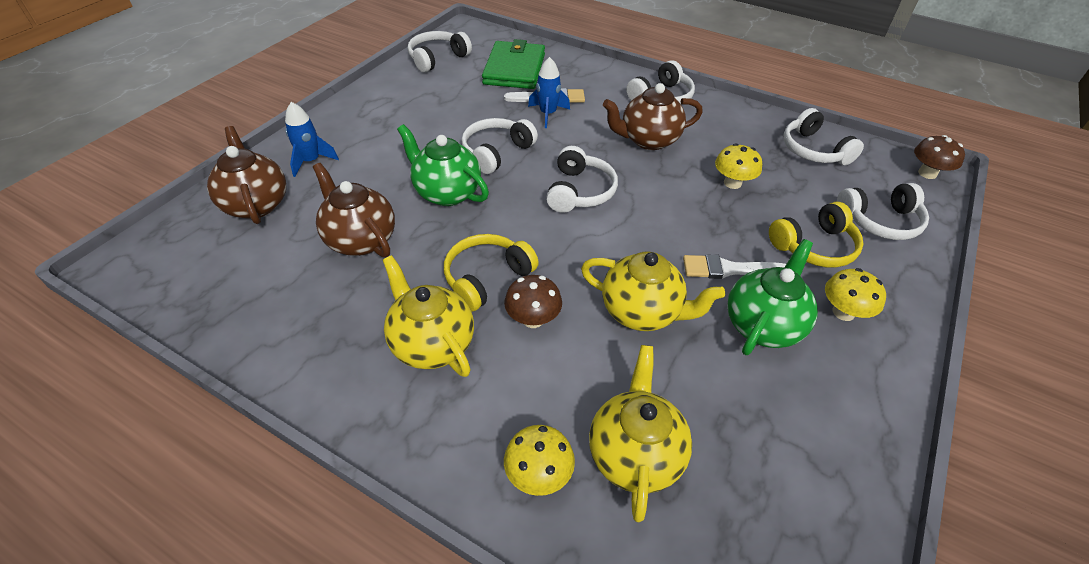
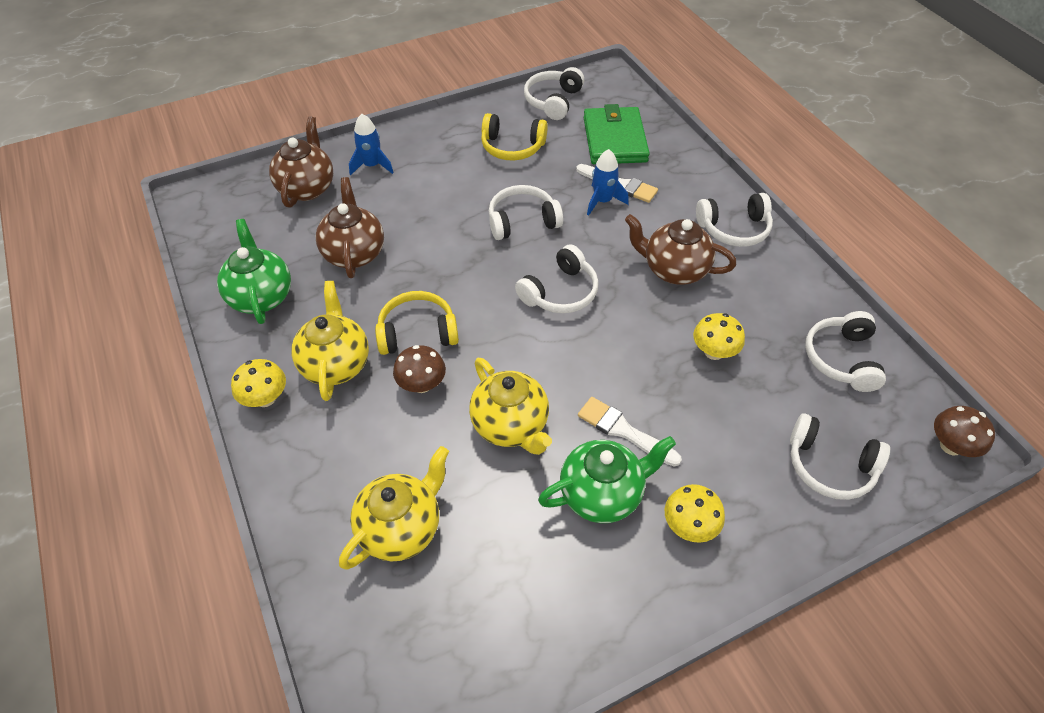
camera: 35 degrees right, 5 degrees up
green teapot [397,124,489,206] -> green teapot moved to [217,219,291,324]
white headphones [408,31,472,72] -> white headphones turned 60 degrees counterclockwise [524,67,584,120]
green wallet [482,39,545,89] -> green wallet turned 45 degrees counterclockwise [584,104,650,164]
yellow mushroom [504,425,575,496] -> yellow mushroom moved to [231,359,286,407]
yellow headphones [769,202,863,268] -> yellow headphones moved to [481,113,548,160]

